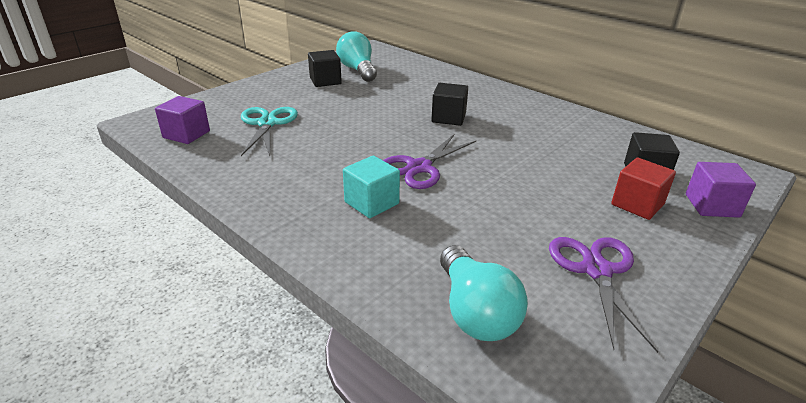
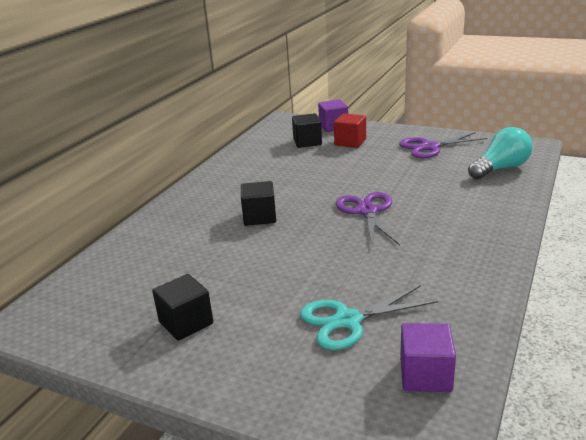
camera: 105 degrees left, 5 degrees down
turquoise light bulb [336,31,377,82] -> none
turquoise cube [343,156,400,218] -> none
purple scissors [383,134,476,189] -> purple scissors turned 120 degrees counterclockwise [336,192,400,246]

